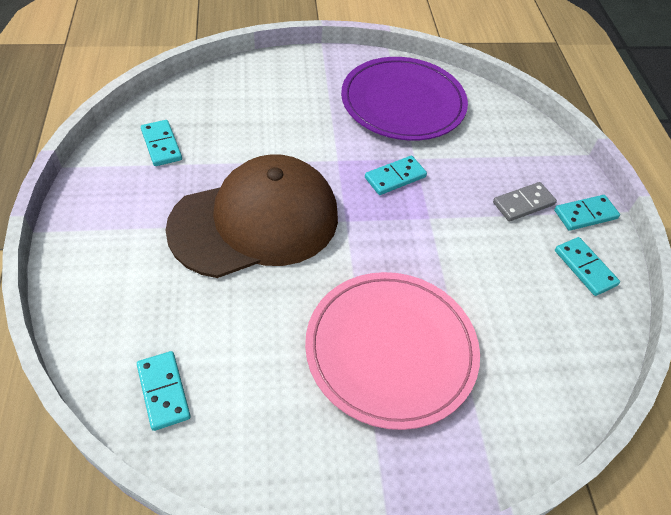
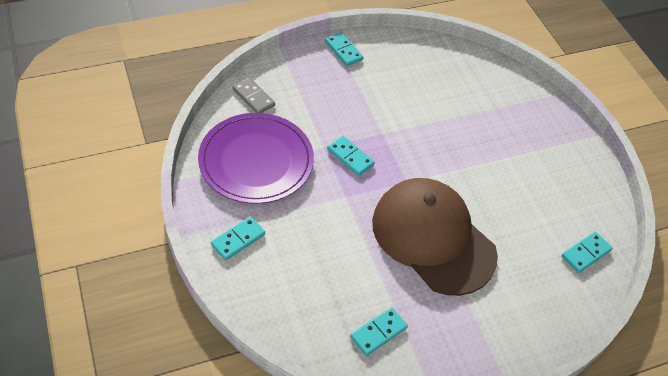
camera: 105 degrees left, 0 degrees up
pink plate [305,272,480,430] -> none
grey domino [493,182,557,221] -> grey domino moved to [232,77,275,113]
turquoise domino [555,237,620,296] -> turquoise domino moved to [211,216,265,261]

